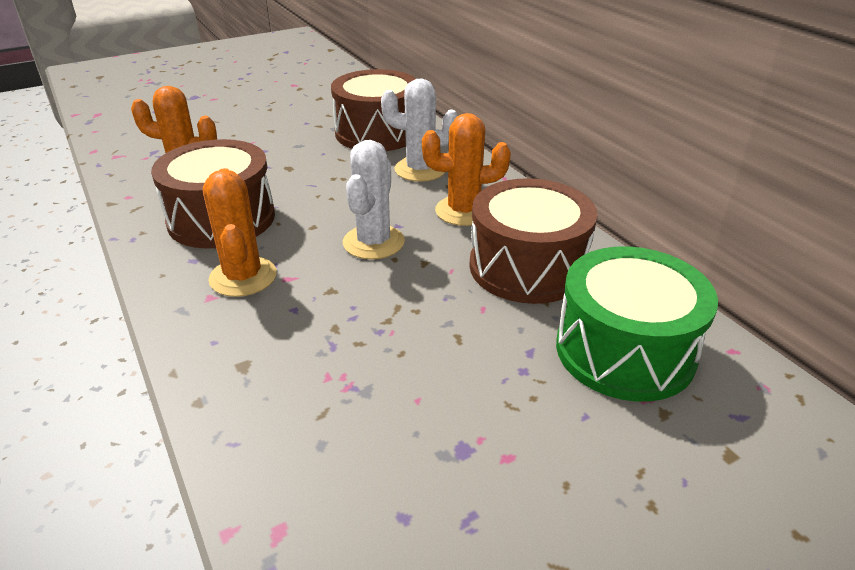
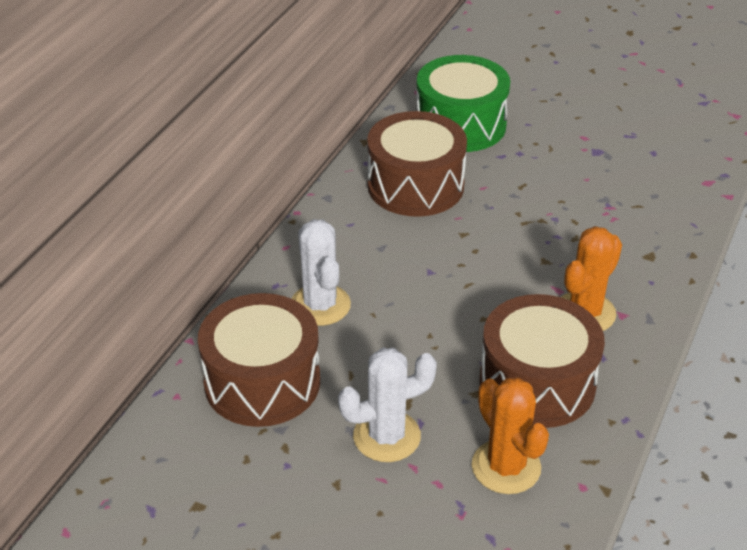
camera: 125 degrees left, 5 degrees up
white cactus [343,140,405,259] -> white cactus moved to [338,348,437,462]
orange cactus [422,113,511,226] -> none

